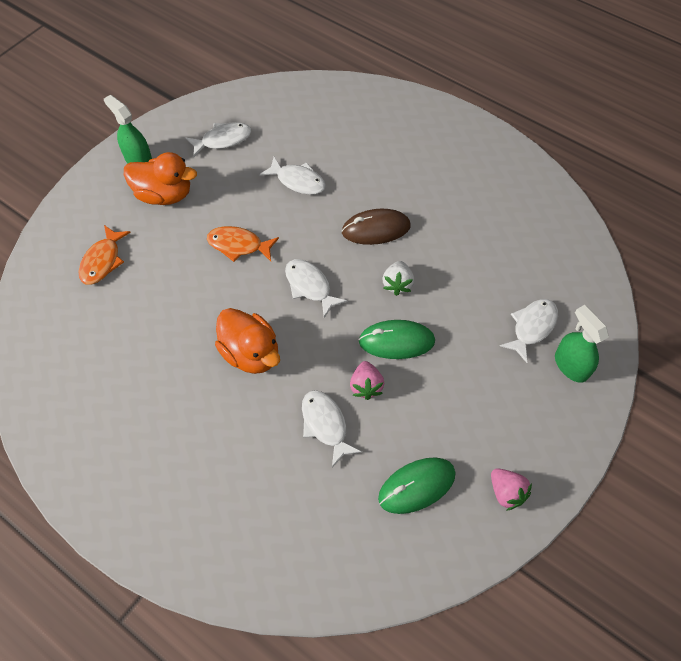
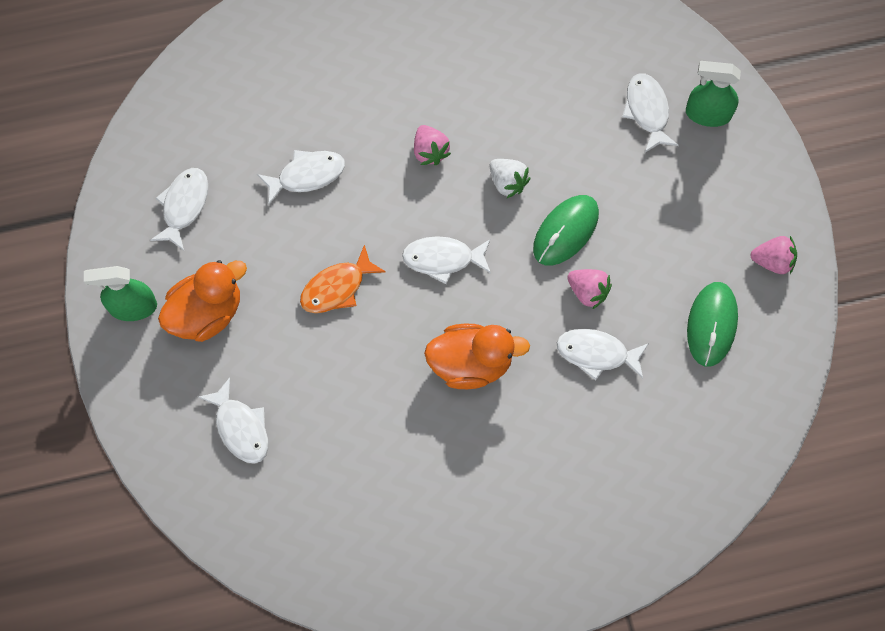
camera: 50 degrees left, 10 degrees up
orange fish [78,225,131,285] -> white fish [198,377,268,464]
brown mouse [342,209,411,245] -> pink strawberry [414,125,451,165]

